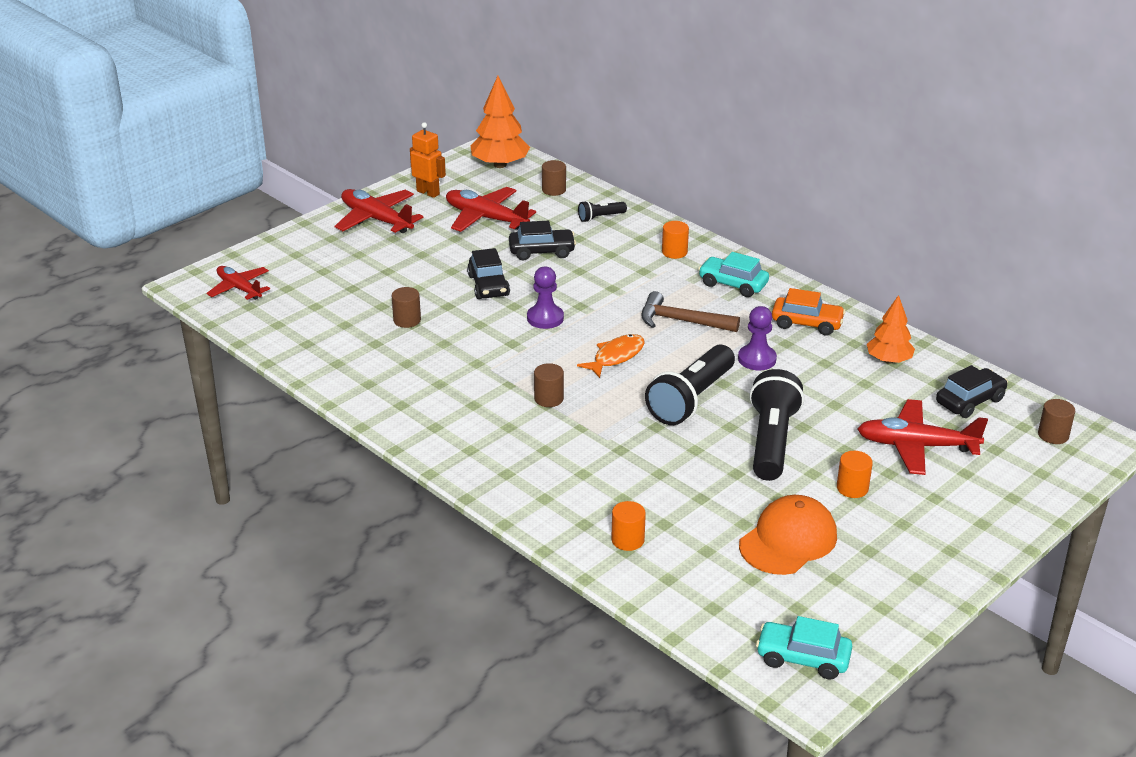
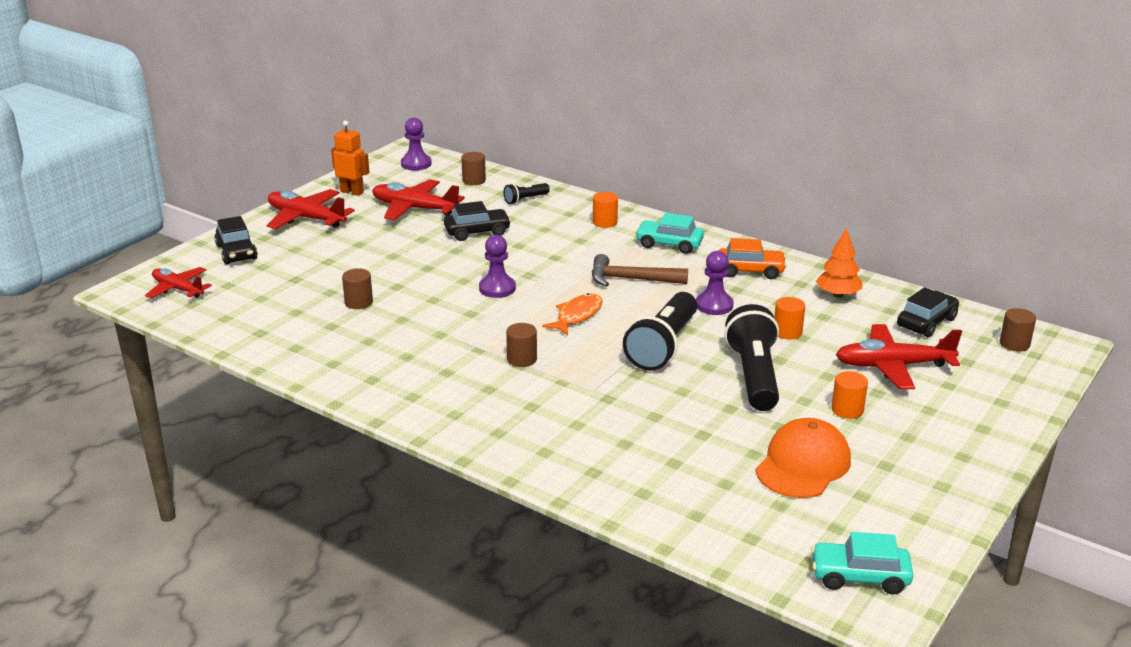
camera: 10 degrees left, 5 degrees down
black car [467,248,510,299] -> black car moved to [214,216,258,264]
orange tree [471,76,530,168] -> purple pawn [401,118,432,170]
orange cylinder [611,501,646,551] -> orange cylinder moved to [774,297,805,339]

